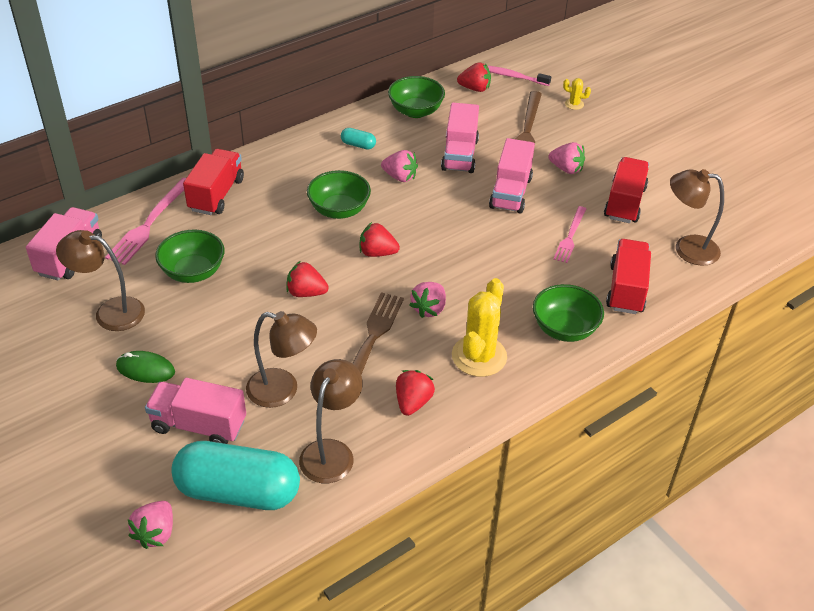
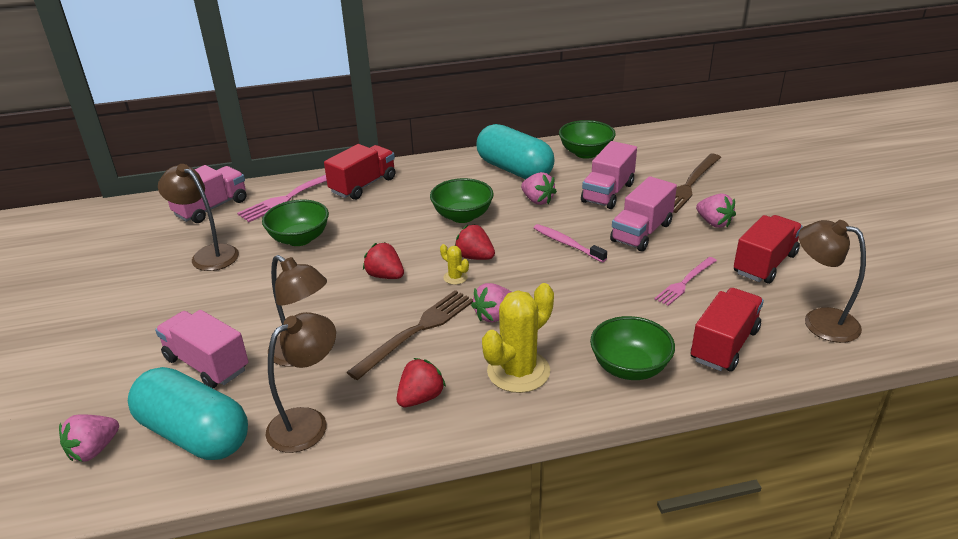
camera: 25 degrees right, 10 degrees down
green mouse [116,351,175,383] -> none
turquoise capsule [341,128,376,149] -> turquoise capsule [476,124,555,179], size x2.49
red strawberry [457,62,491,92] -> none
pink toothbrush [488,66,551,86] -> pink toothbrush moved to [534,224,607,262]
yellow cactus [563,78,591,110] -> yellow cactus moved to [440,244,469,285]

